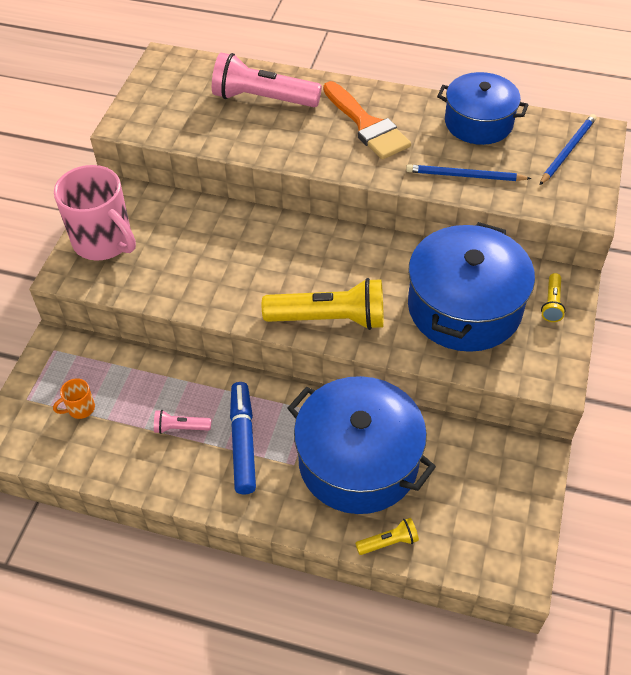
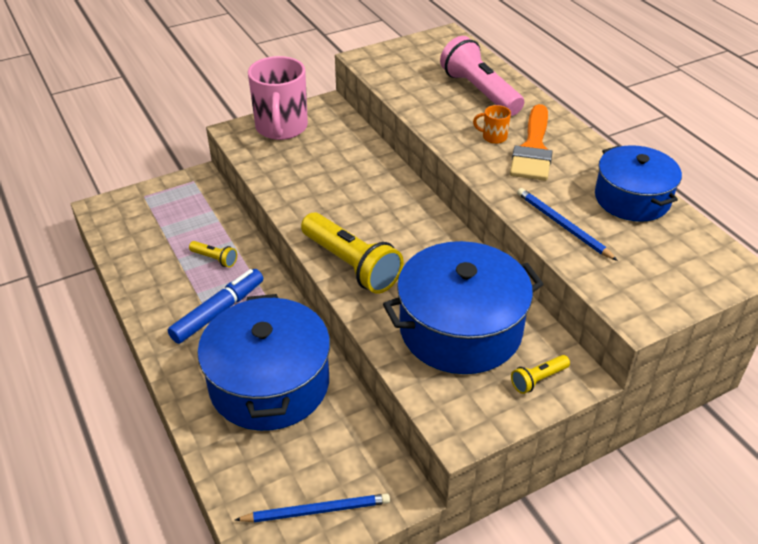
camera: 45 degrees right, 10 degrees down
orange mug [53,378,95,419] -> orange mug moved to [473,105,511,144]
pink flashlight [154,410,211,434] -> none
yellow flashlight [355,518,419,555] -> yellow flashlight moved to [189,241,237,267]
blue pencil [540,114,596,185] -> blue pencil moved to [235,494,390,523]

